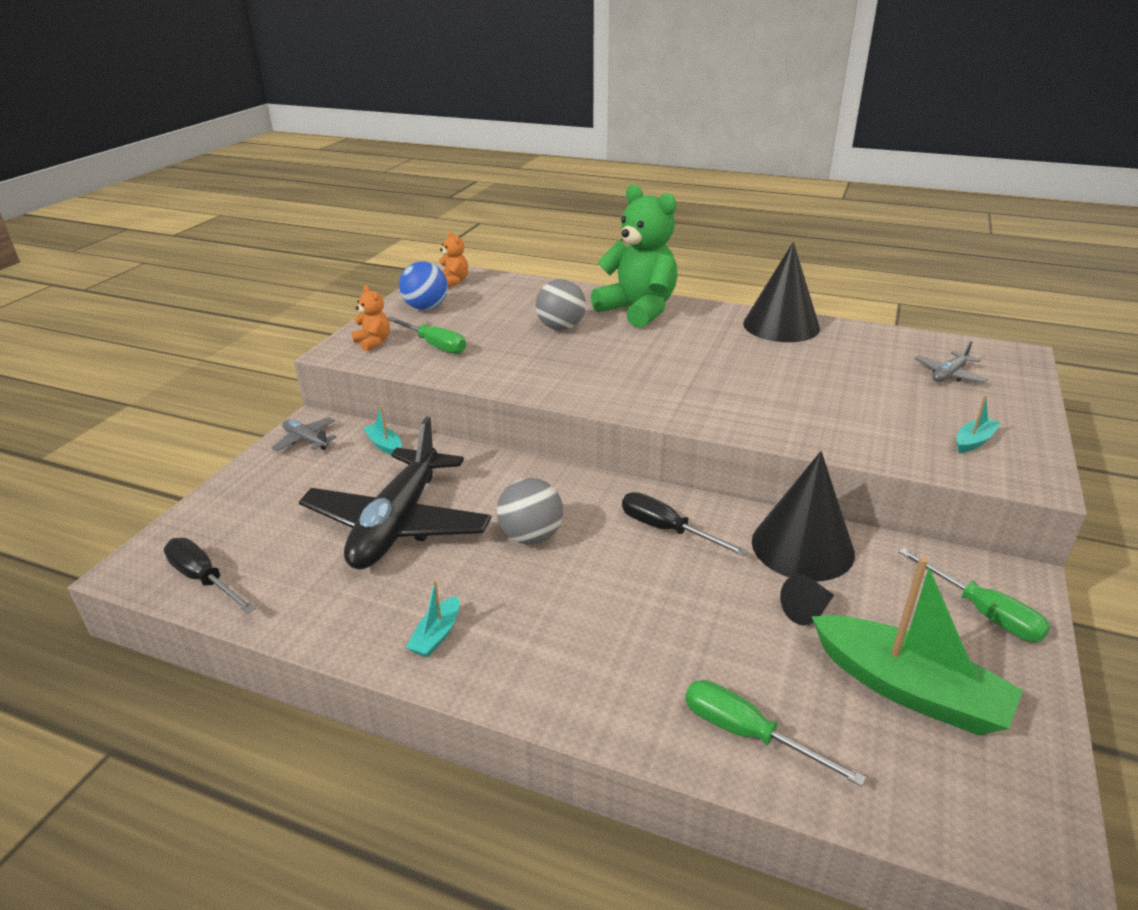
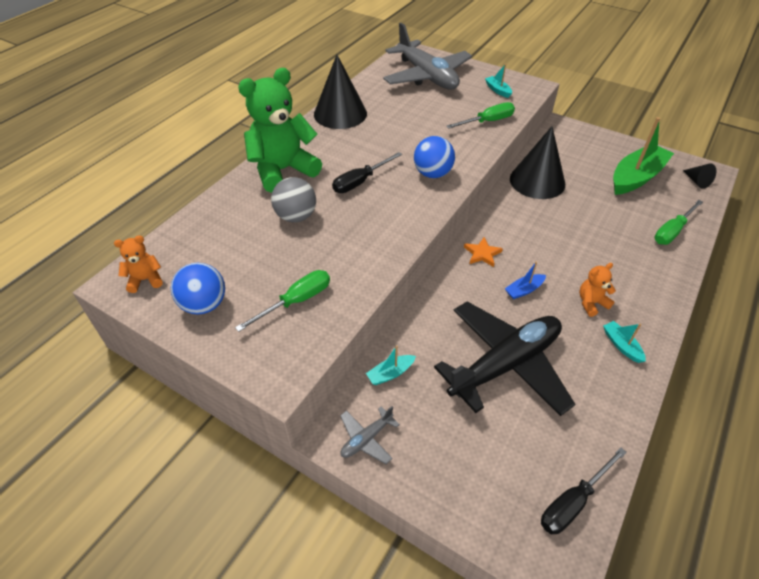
camera: 80 degrees left, 15 degrees up
black plane [299,417,491,570] -> black plane turned 60 degrees counterclockwise [434,302,575,416]
orange teddy bear [352,285,390,351] -> orange teddy bear moved to [579,263,616,317]
turquoise boat [406,580,459,658] -> turquoise boat turned 150 degrees counterclockwise [603,321,646,363]
grey ball [497,478,563,545] -> blue boat [505,261,546,299]
black screwdriver [622,492,748,556] -> black screwdriver moved to [332,152,402,193]
black cone [780,574,834,625] -> black cone moved to [683,163,716,189]
green screwdriver [898,548,1051,642] -> green screwdriver moved to [446,102,515,129]
grey plane [915,341,988,383] -> grey plane [383,23,472,90], size x2.39
none -> blue ball [414,136,455,178]
none -> orange star [464,237,503,267]

